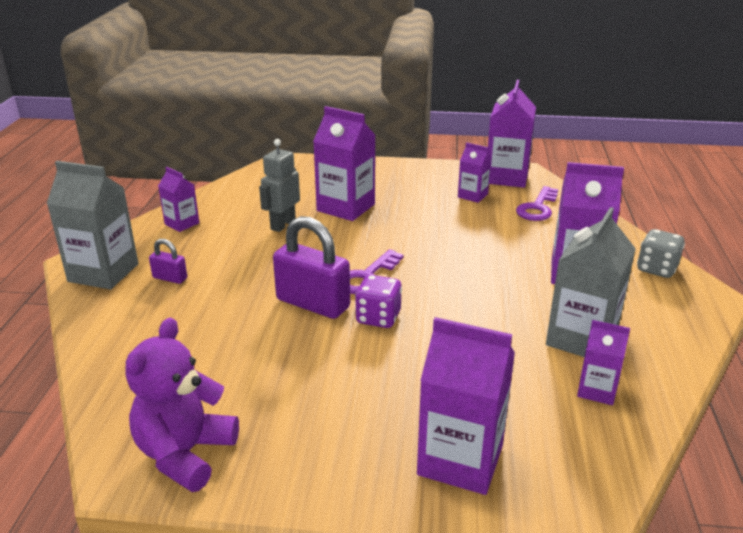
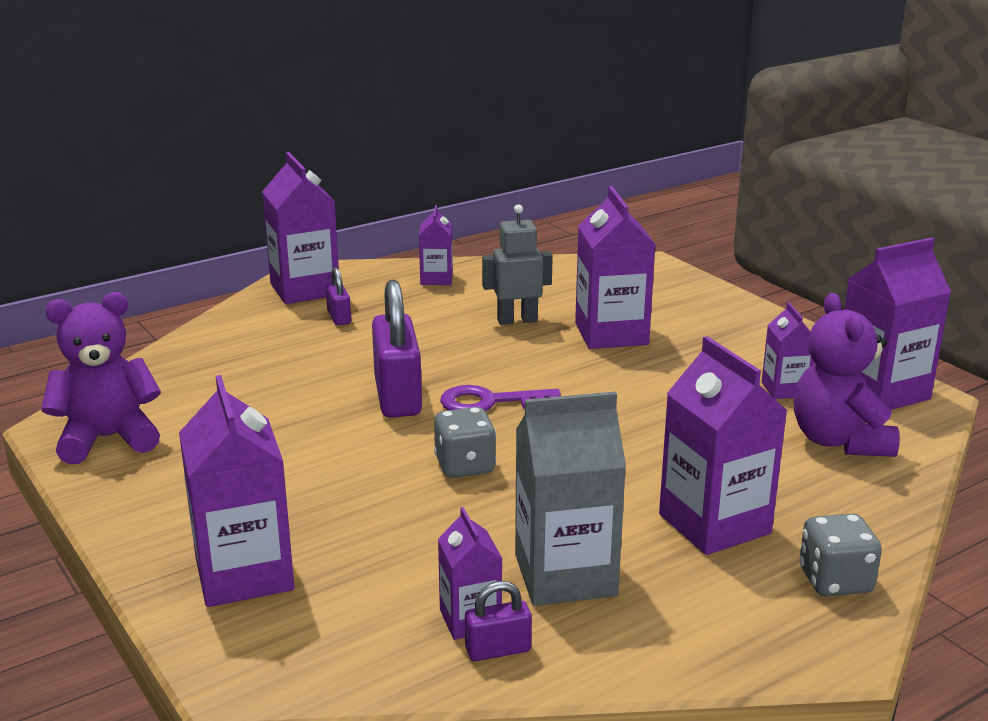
camera: 50 degrees right, 5 degrees down
grey carton [47,161,138,289] -> purple carton [262,152,339,304]
purple dice [355,275,402,328] -> none
purple key [516,186,558,221] -> purple teddy bear [794,293,900,457]
none -> grey dice [434,407,496,478]
none -> purple padlock [465,581,532,661]

